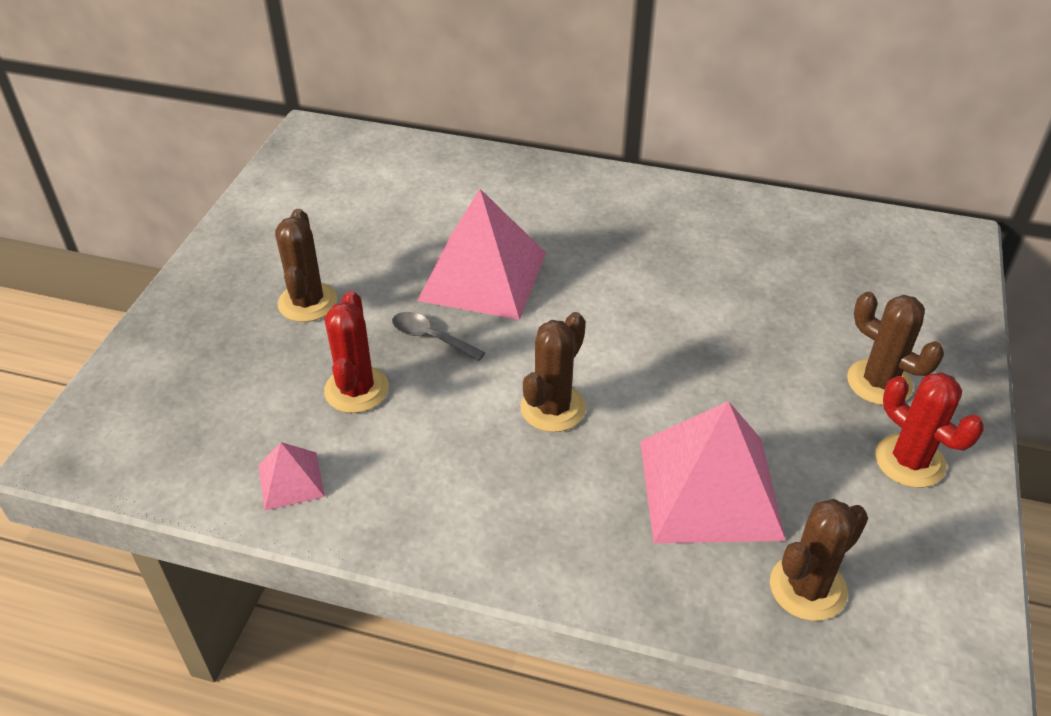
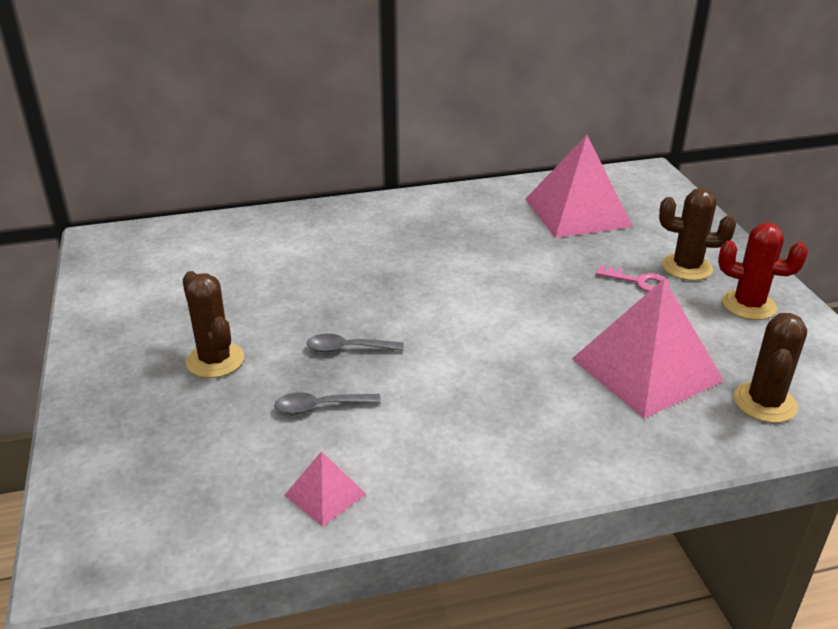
camera: 30 degrees left, 10 degrees down
red cactus [324,291,389,413] -> grey spoon [274,392,381,414]
pink pyramid [417,189,546,320] -> pink pyramid moved to [526,135,633,238]
brown cactus [520,312,586,432] -> none
none -> pink key [596,265,669,292]

